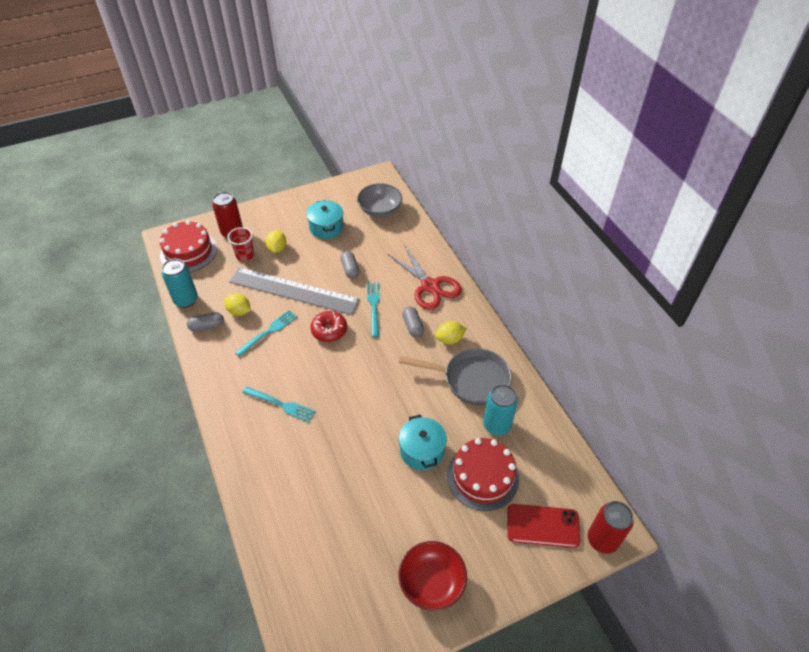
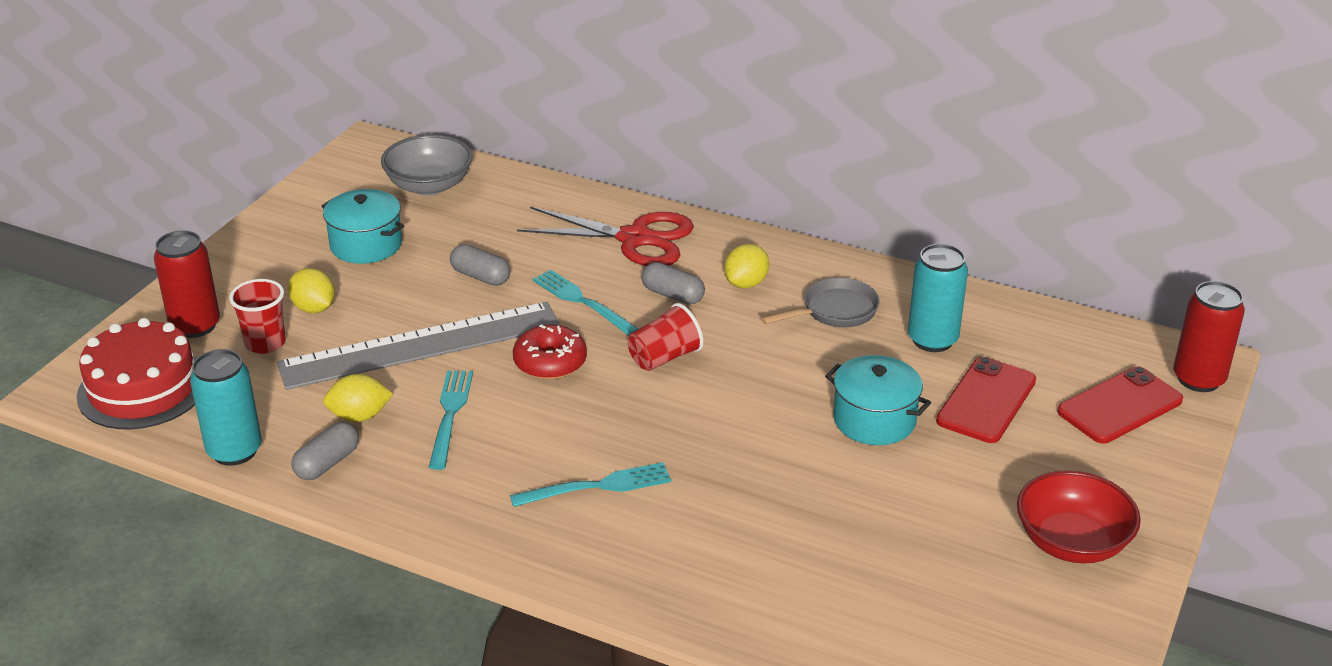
camera: 40 degrees left, 15 degrees down
grey pan [399,348,512,405] -> grey pan [761,277,880,327], size x0.63
red cake [447,438,519,511] -> red phone [936,357,1036,443]
none -> red cup [628,303,704,371]

